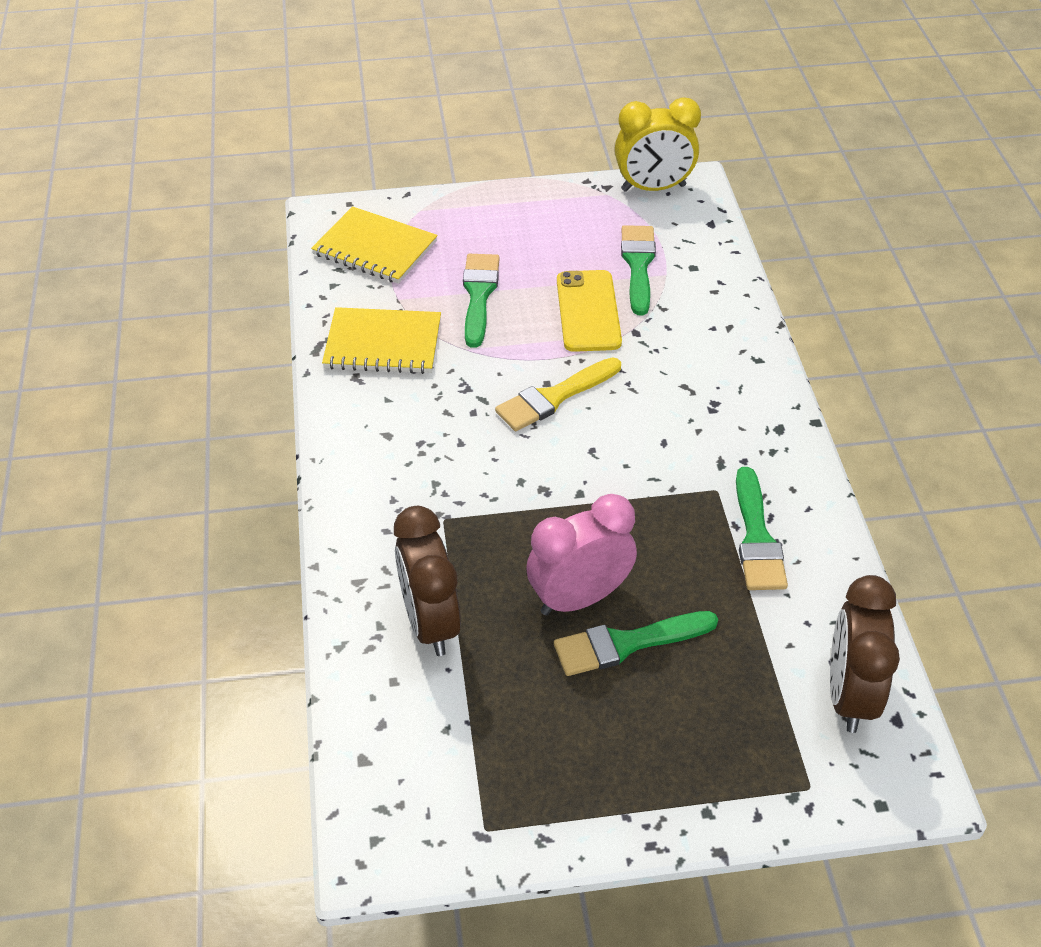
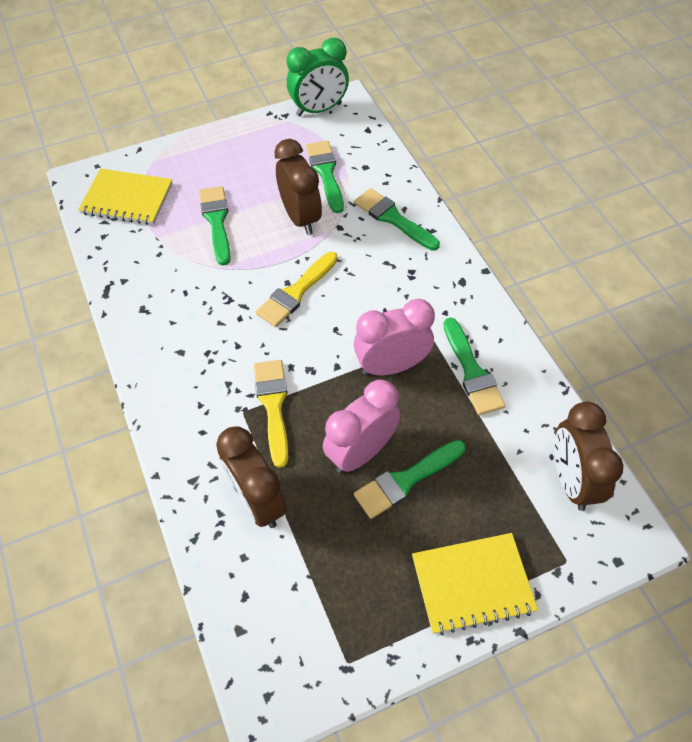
camera: 15 degrees left, 10 degrees up
yellow notebook [322,307,441,374] -> yellow notebook moved to [412,533,538,635]
yellow phone [557,270,622,352] -> brown clock [274,139,322,235]
yellow clock [615,97,701,192] -> green clock [287,38,349,116]
none -> yellow brush [254,360,288,468]
none -> green brush [354,188,440,251]
none -> pink clock [354,299,435,375]

